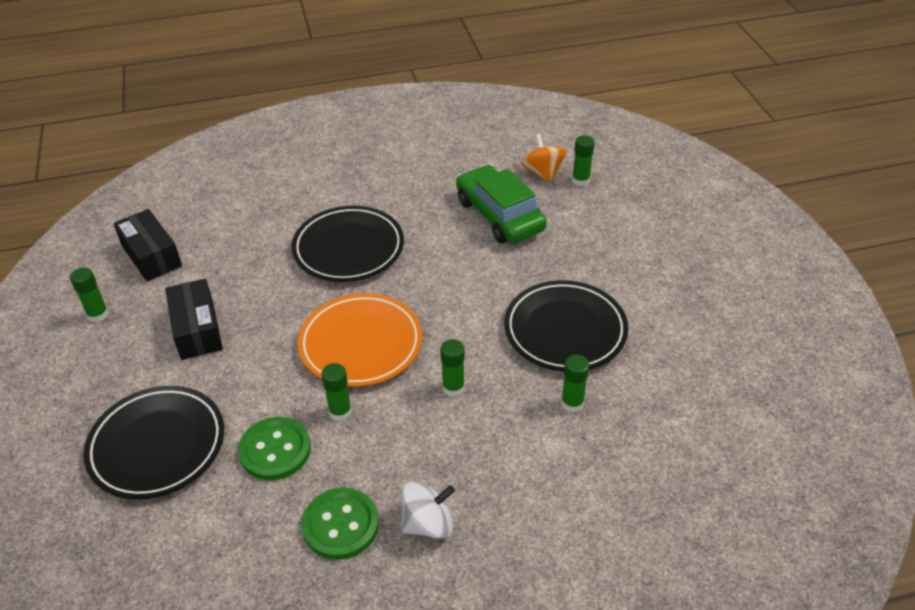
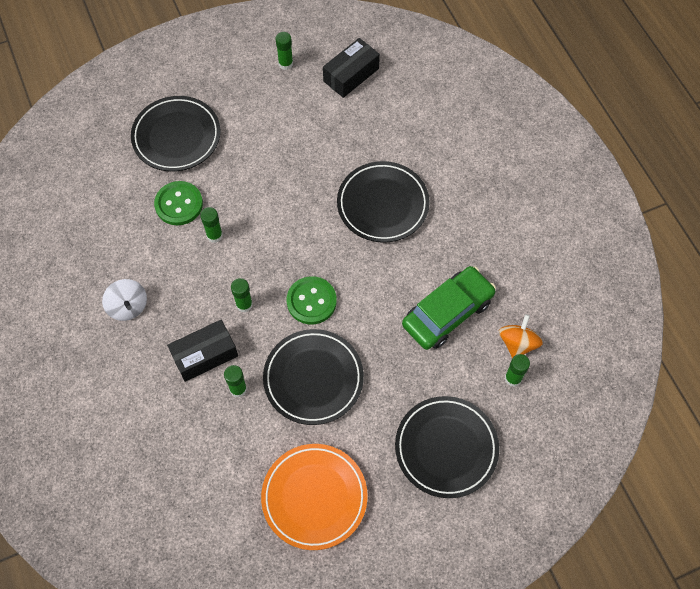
camera: 80 degrees right, 20 degrees up
black box [165,279,223,360] -> black box moved to [167,320,238,382]
orange plate [297,293,422,387] -> orange plate moved to [261,444,368,550]
green button [302,488,379,560] -> green button moved to [287,276,337,324]
orange spinning top [521,134,566,183] -> orange spinning top turned 45 degrees counterclockwise [499,314,543,358]
none -> black plate [395,396,499,498]

